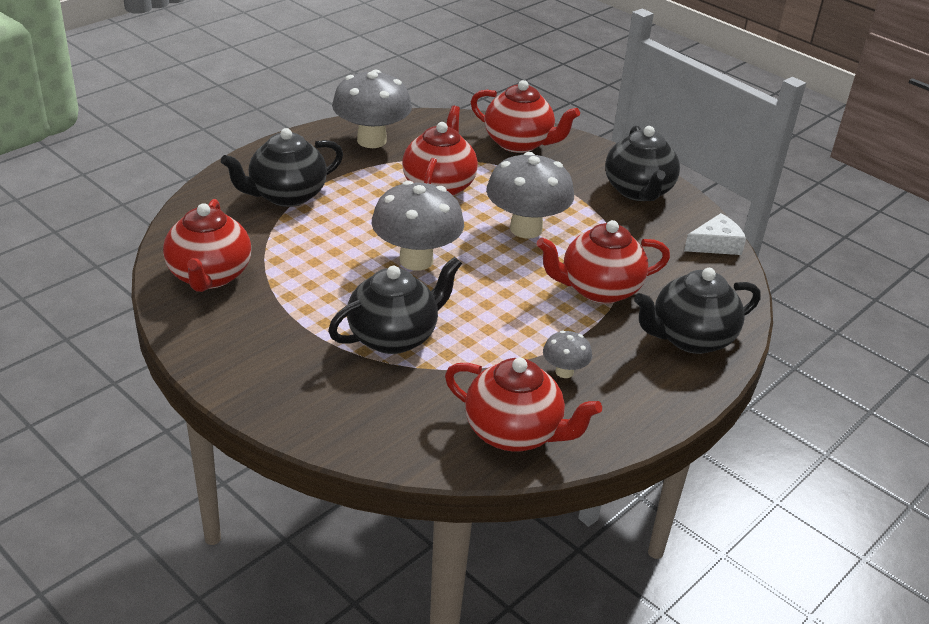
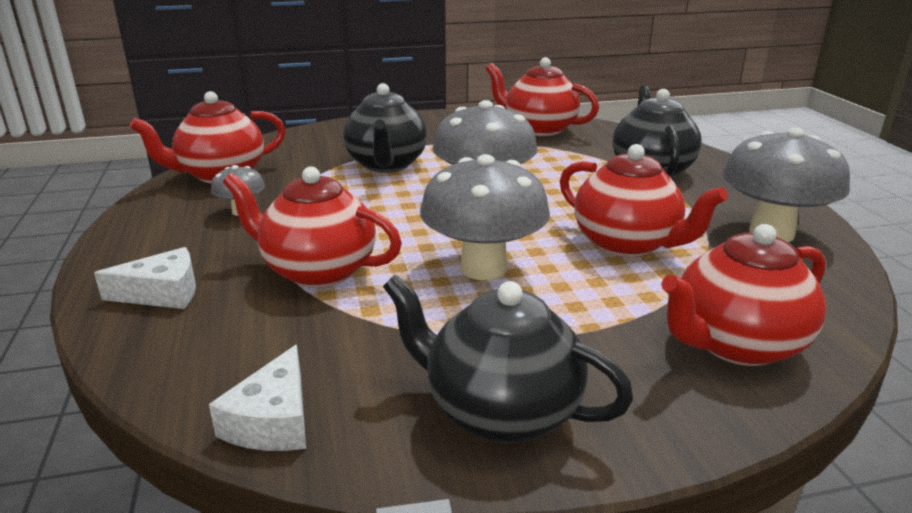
camera: 125 degrees right, 10 degrees down
red teapot [537,220,670,304] -> red teapot turned 90 degrees counterclockwise [223,166,402,288]
black teapot [634,268,761,354] -> white cheese [94,247,196,309]

